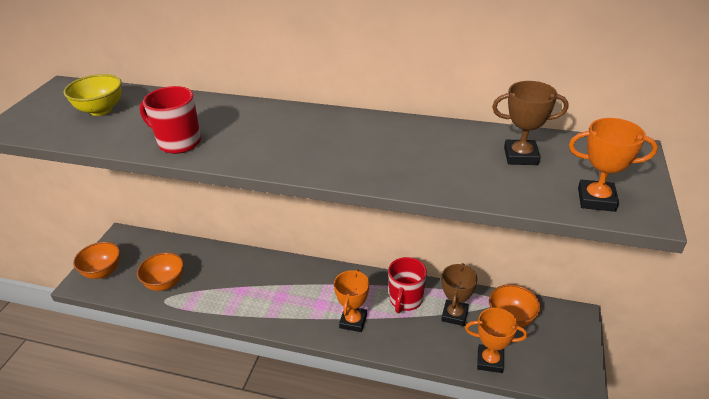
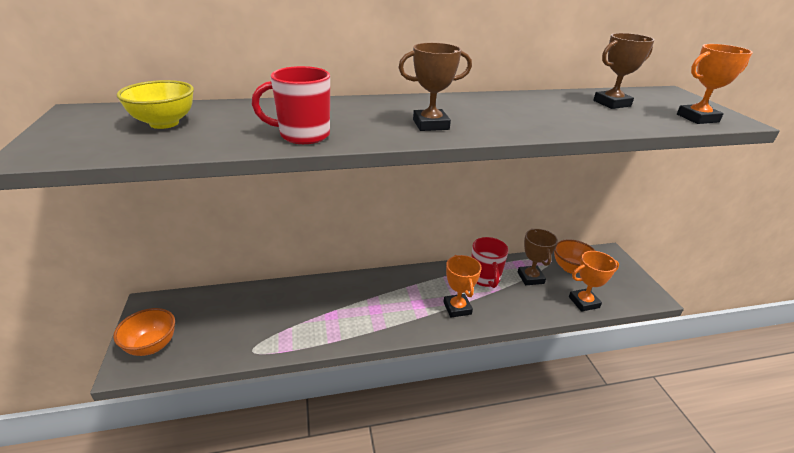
camera: 30 degrees left, 5 degrees down
orange bowl [137,252,184,291] -> none
none -> brown trophy [398,43,472,131]

